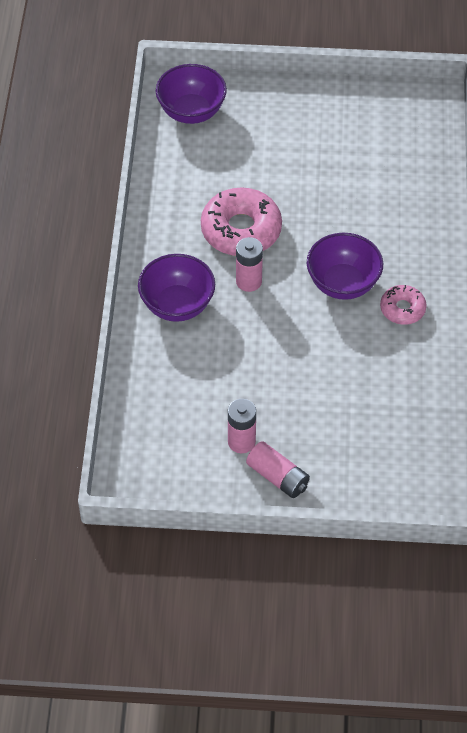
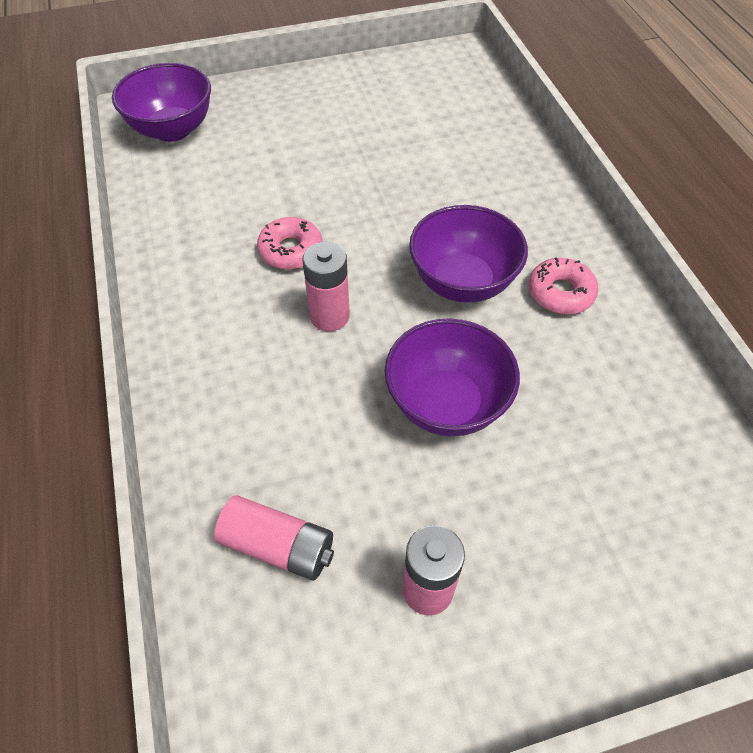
camera: 20 degrees left, 0 degrees up
purple bowl [138,254,215,322] -> purple bowl moved to [385,318,520,436]
pink donut [201,187,282,256] -> pink donut [257,217,323,270], size x0.55
pink battery [246,441,310,498] -> pink battery moved to [214,495,334,581]

